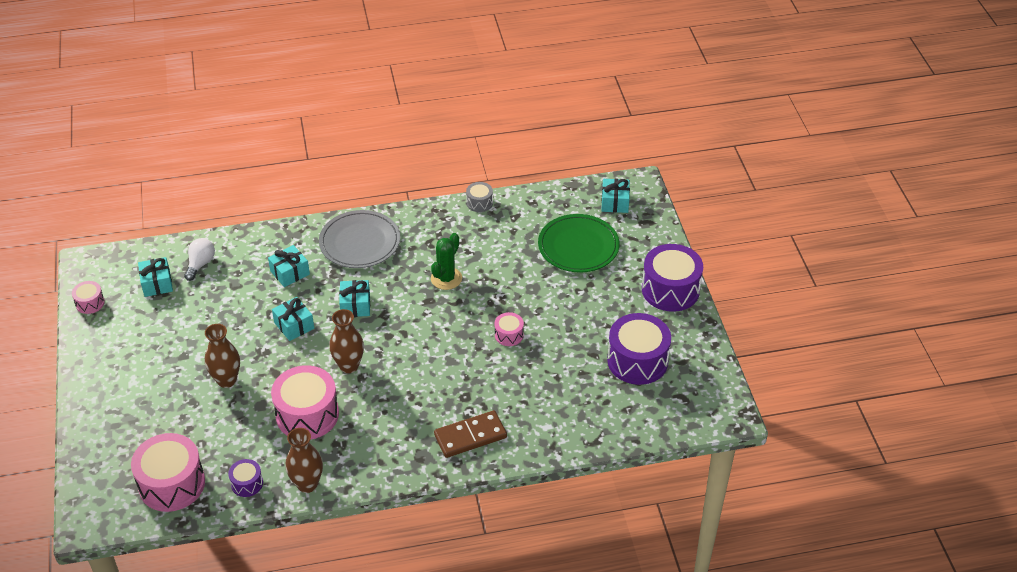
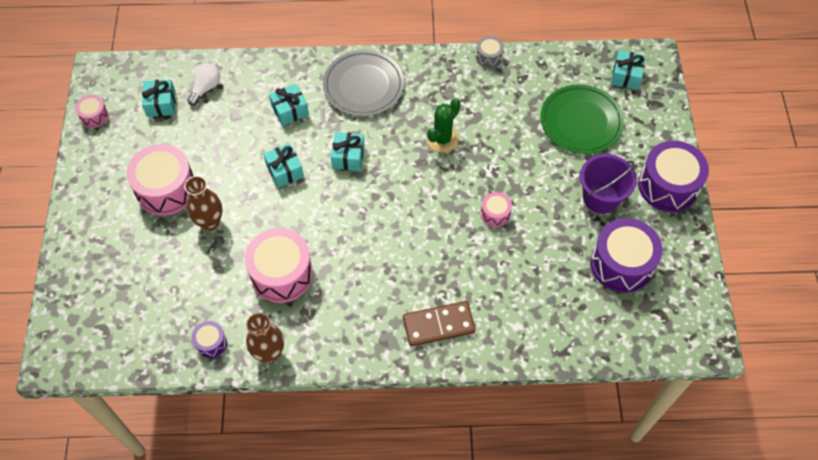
camera: 10 degrees right, 15 degrees up
pink drum [131,433,205,512] -> pink drum moved to [126,144,194,216]
brown vase [329,309,364,373] -> none
none -> purple bucket [580,154,637,214]

